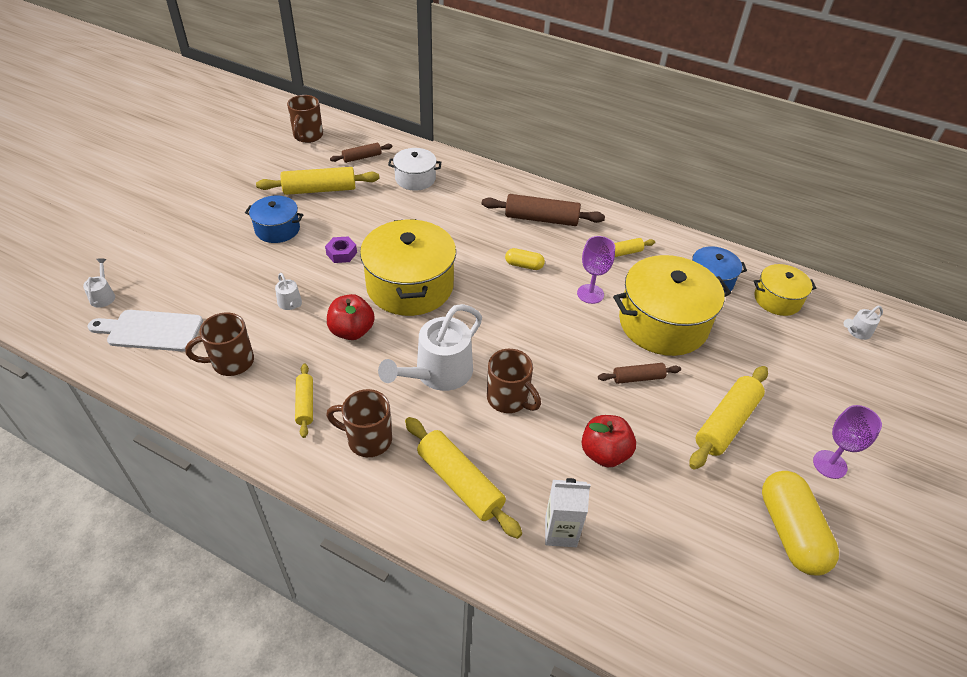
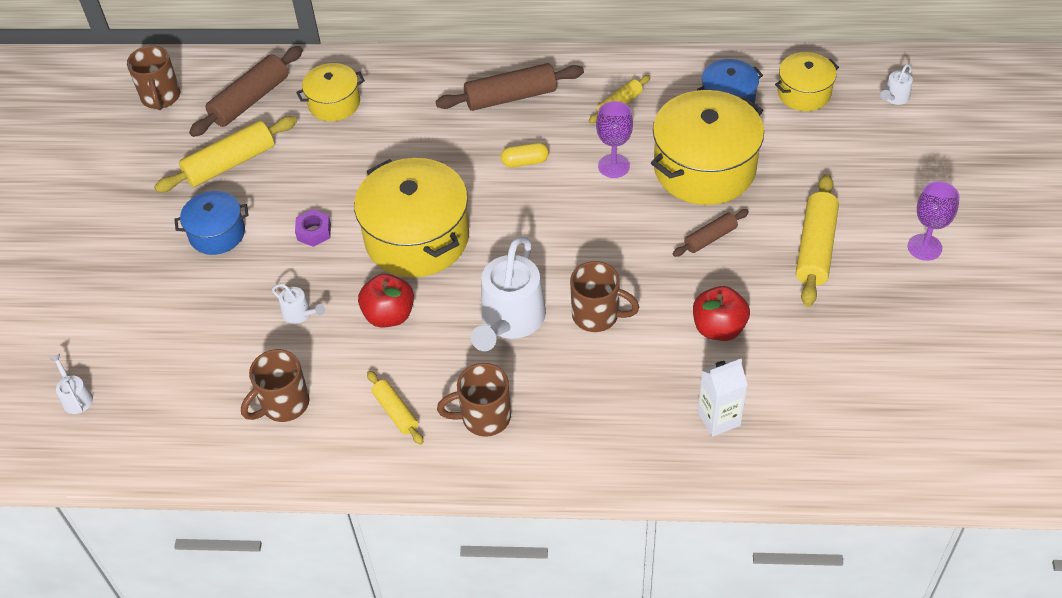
camera: 20 degrees left, 5 degrees up
white cutting board [87,310,203,351] -> none
brown rolling pin [330,143,393,163] -> brown rolling pin [189,46,303,137], size x1.76
white pot [388,148,441,191] -> yellow pot [296,63,365,121]
yellow rolling pin [405,417,522,539] -> none
yellow capsule [762,471,839,576] -> none

